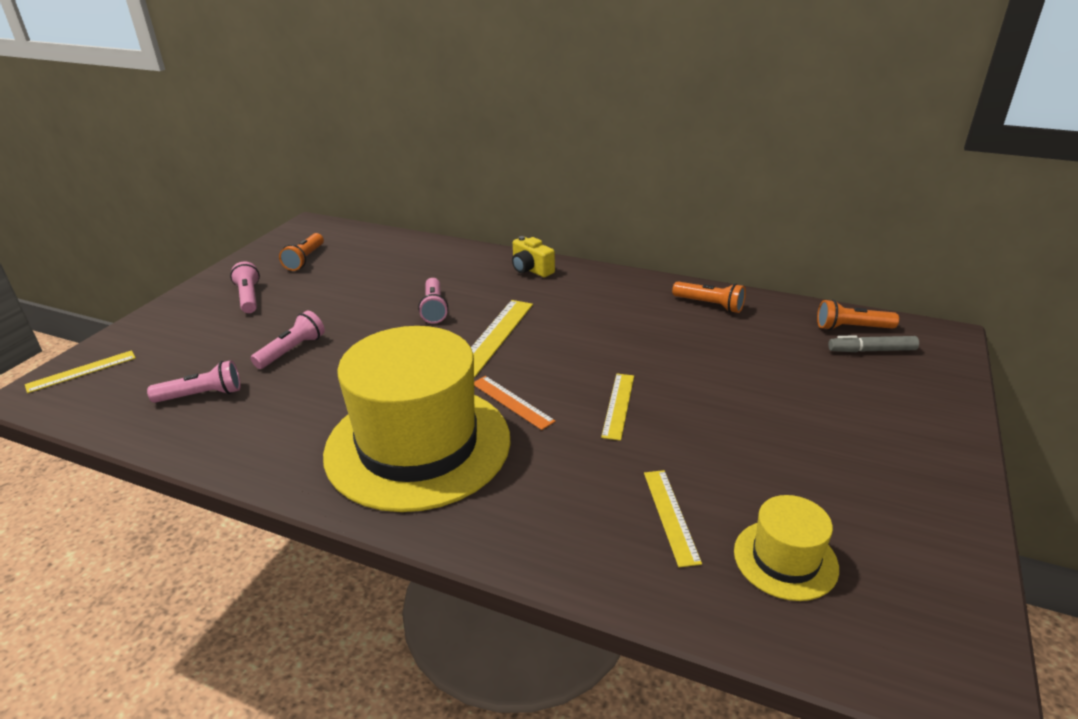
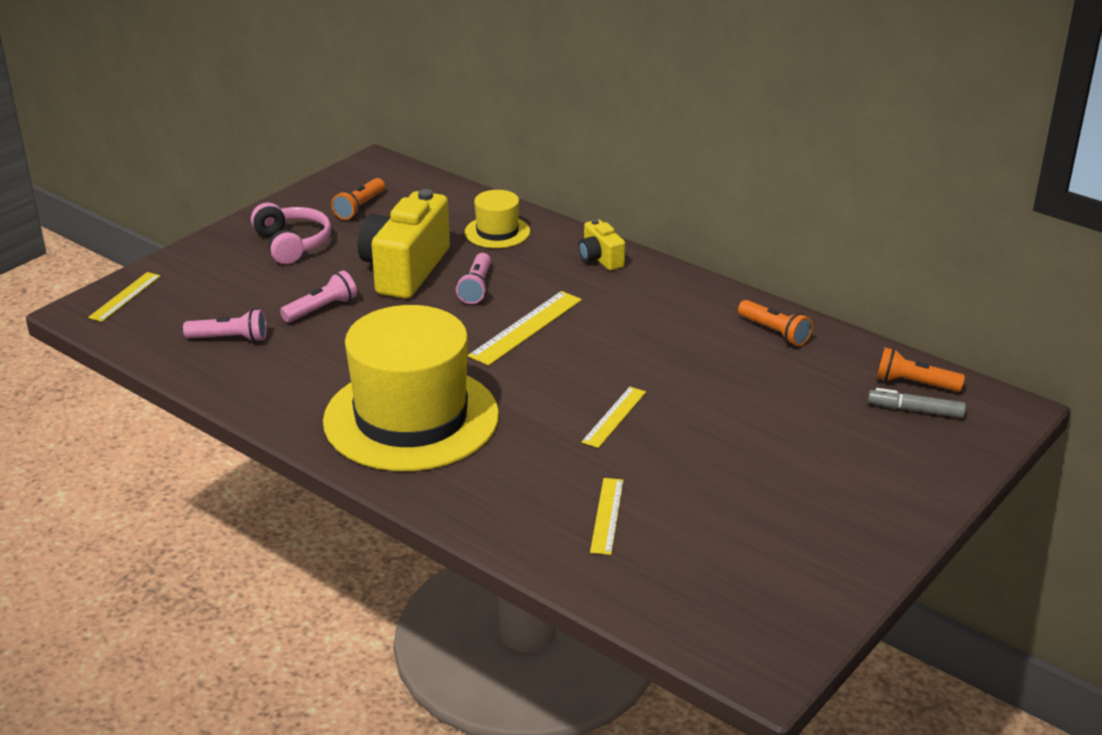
camera: 15 degrees right, 0 degrees up
yellow ruler [25,350,136,393] -> yellow ruler turned 45 degrees counterclockwise [88,272,161,322]
pink flashlight [230,261,260,313] -> pink headphones [251,203,331,264]
orange ruler [474,376,556,430] -> none
yellow hat [734,495,839,601] -> yellow hat moved to [465,190,530,248]
none -> yellow camera [358,189,450,299]

